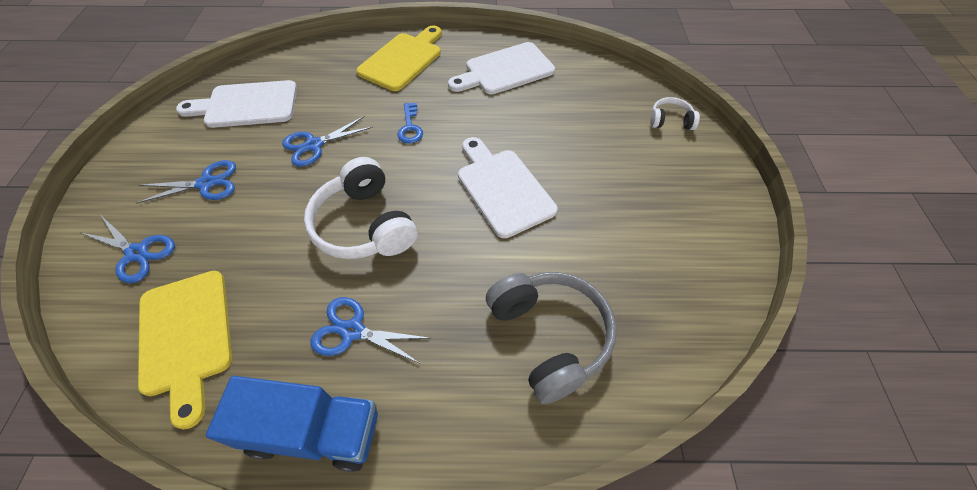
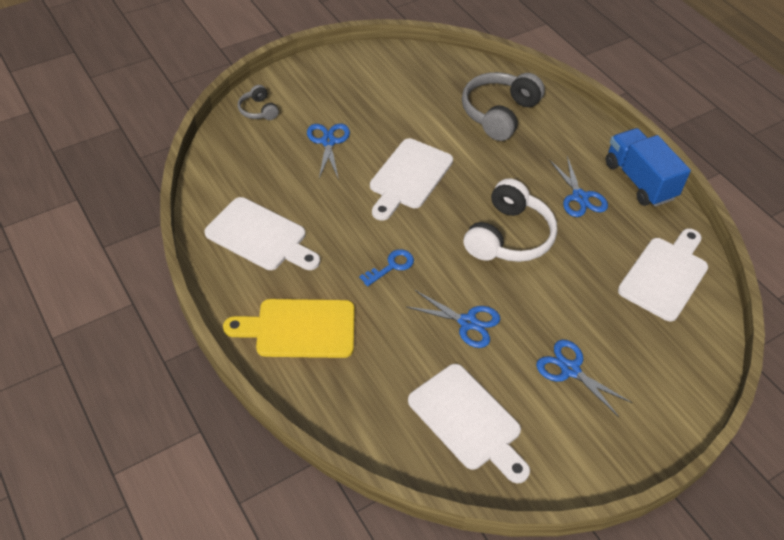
camera: 125 degrees left, 5 degrees down
blue scissors [82,217,175,283] -> blue scissors moved to [307,124,350,180]
yellow cutting board [138,271,232,430] -> white cutting board [618,229,708,321]
white headphones [650,97,700,130] -> grey headphones [238,85,279,120]

